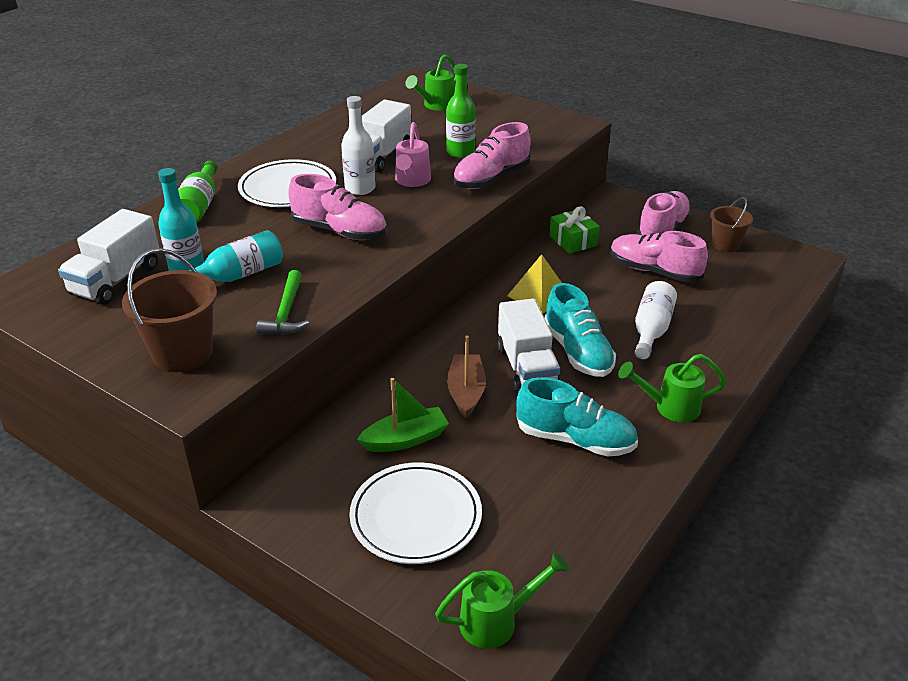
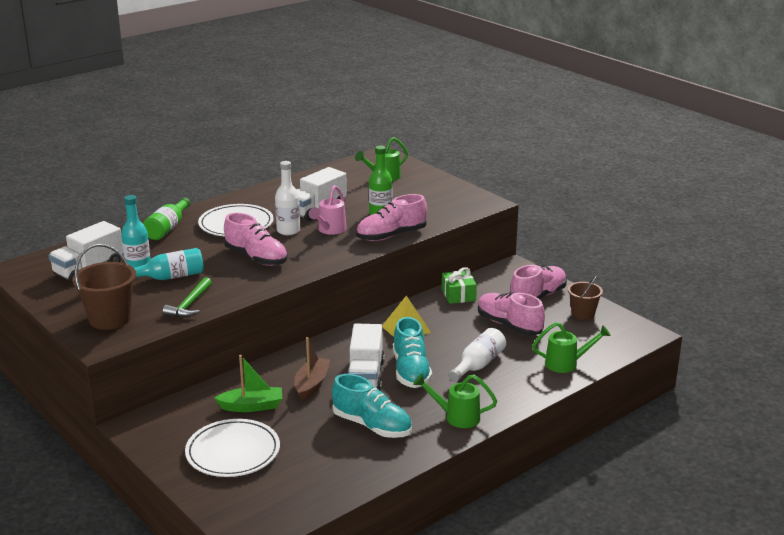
camera: 15 degrees right, 10 degrees down
green watering can [435,552,569,649] -> green watering can moved to [532,322,611,373]

